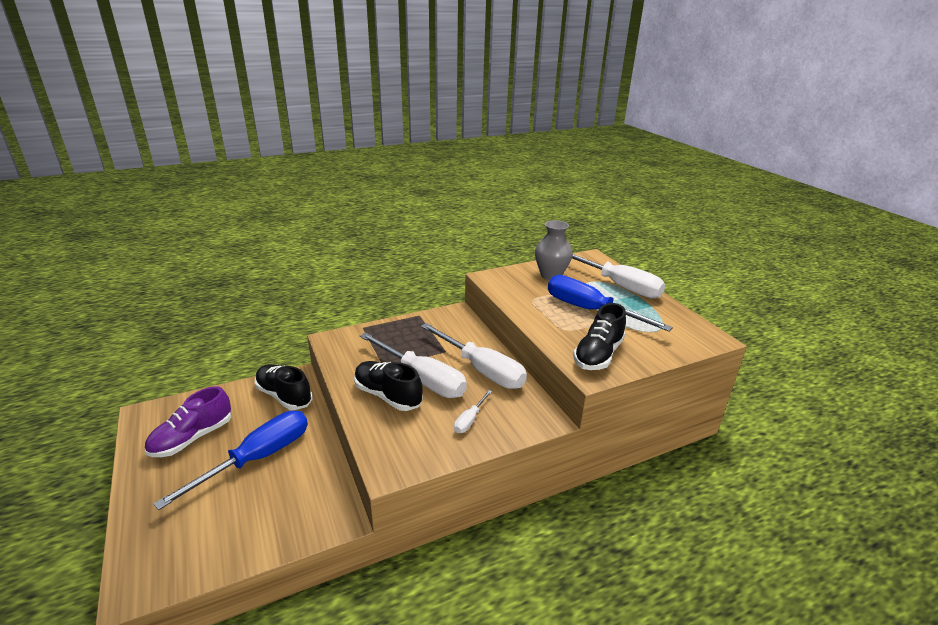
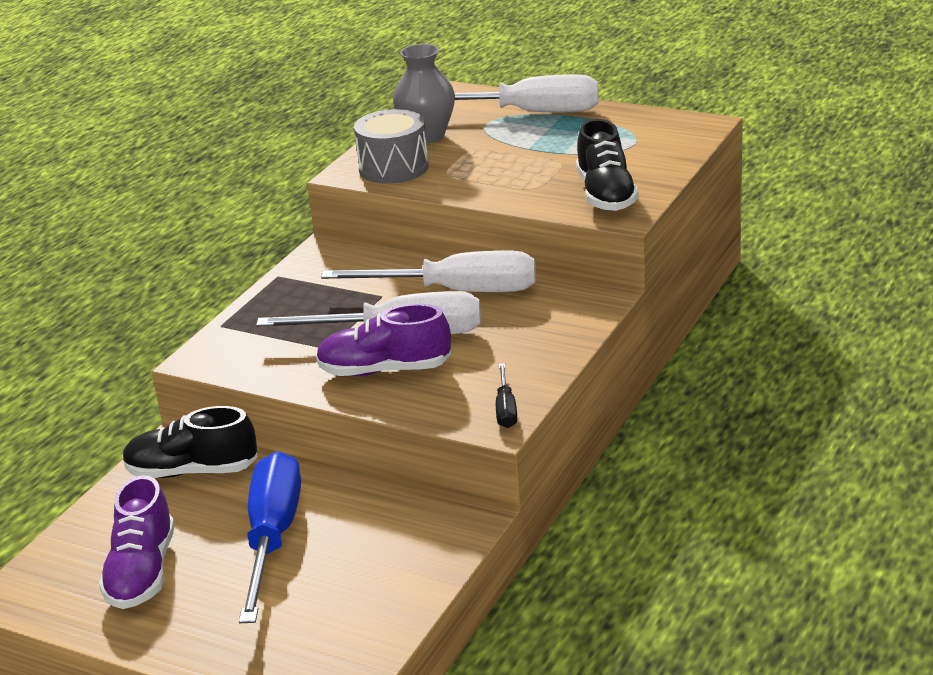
camera: 35 degrees left, 0 degrees up
black shoe [354,361,423,411] -> purple shoe [316,304,451,376]
white screwdriver [454,390,492,433] -> none
blue screwdriver [548,275,673,332] -> none
none -> grey drum [354,109,429,184]
none -> black screwdriver [496,363,517,428]

